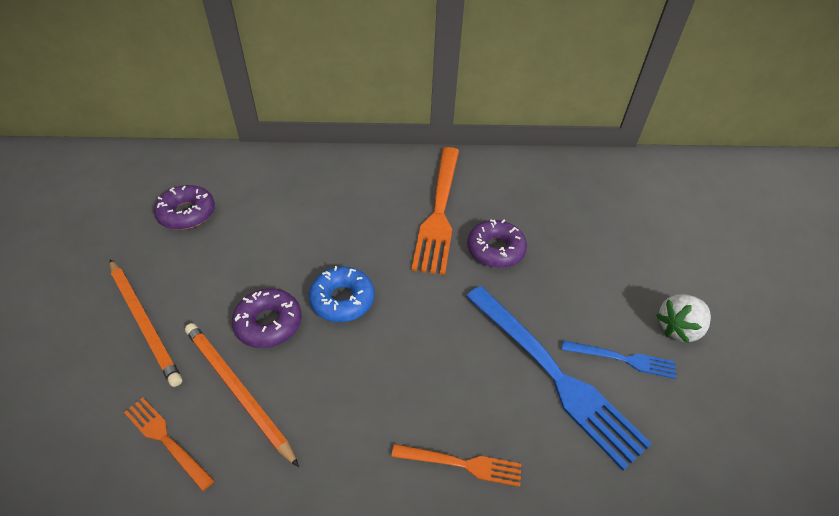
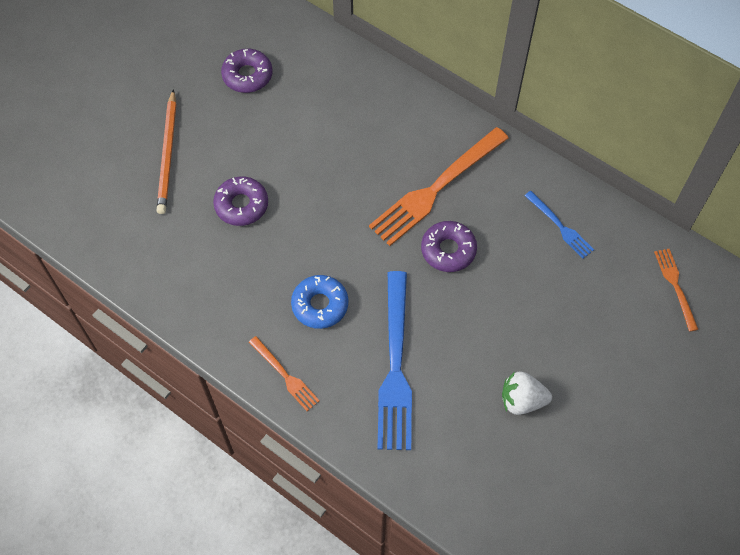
camera: 40 degrees right, 15 degrees up
orange fork [124,398,214,491] -> orange fork moved to [654,249,698,332]
orange pencil [185,323,299,467] -> none
blue donut [309,266,375,322] -> blue donut moved to [291,275,348,329]
blue fork [562,341,677,379] -> blue fork moved to [525,191,594,259]

